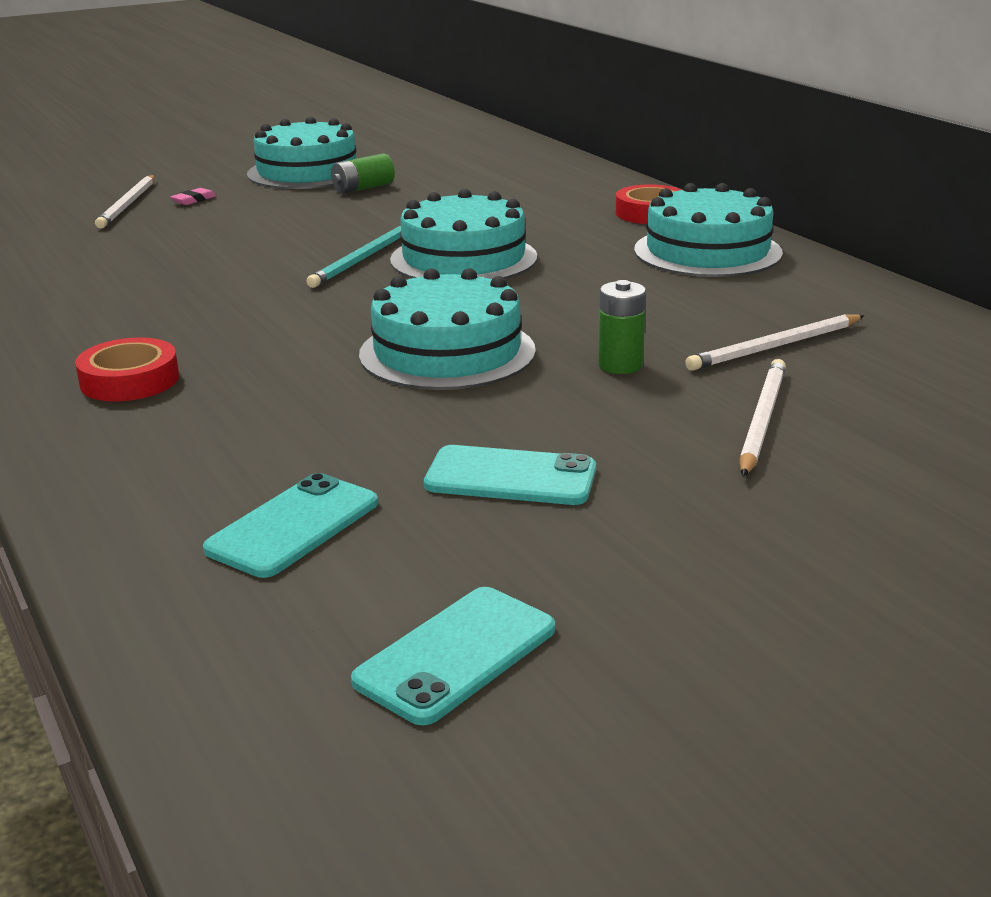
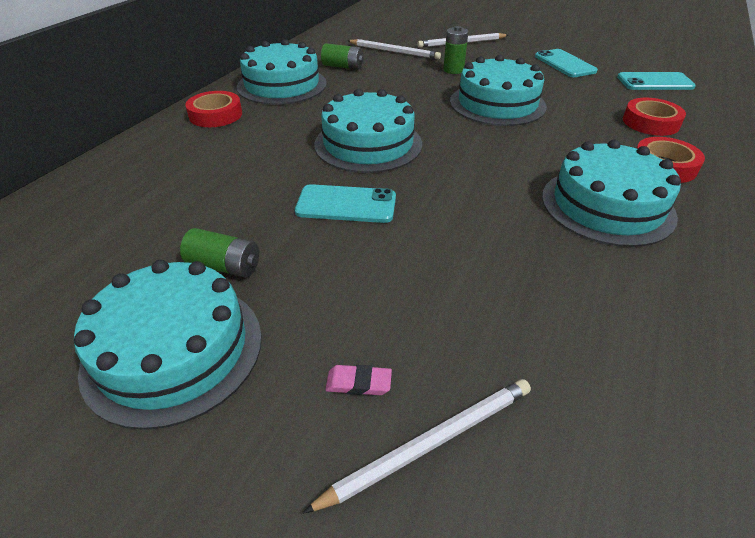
camera: 125 degrees left, 15 degrees up
turquoise pencil [306,226,401,288] -> none
turquoise phone [351,587,555,725] -> turquoise phone moved to [295,184,396,223]
none -> green battery [321,43,364,70]
none -> turquoise cake [542,140,681,247]
none -> red tape [623,98,686,136]

